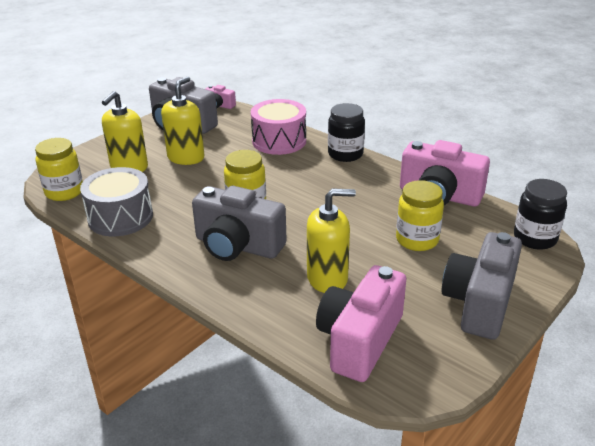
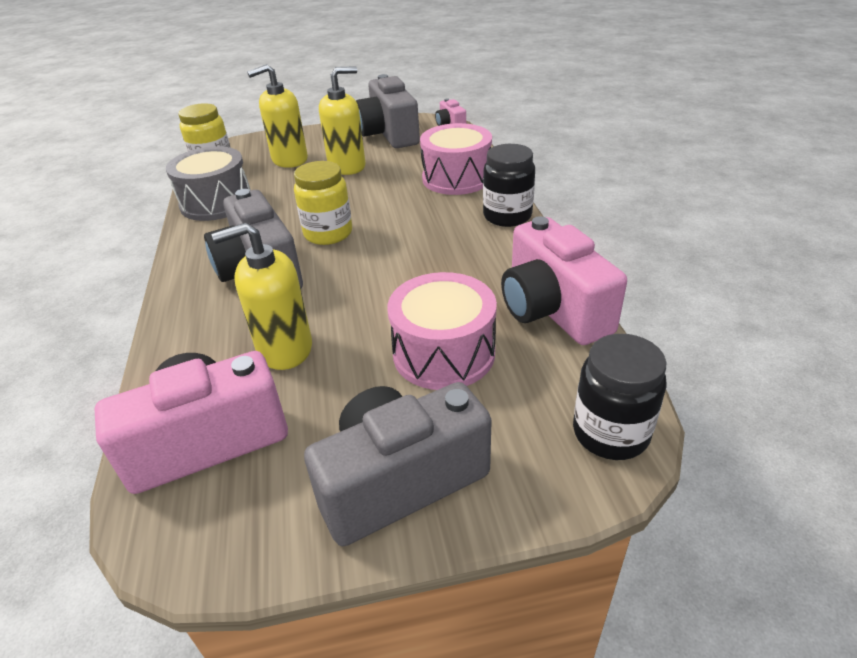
camera: 40 degrees right, 5 degrees up
yellow soap dispenser [307,188,356,293] -> yellow soap dispenser turned 135 degrees clockwise [212,223,312,370]
yellow jar [396,180,444,251] -> pink drum [387,272,497,390]

